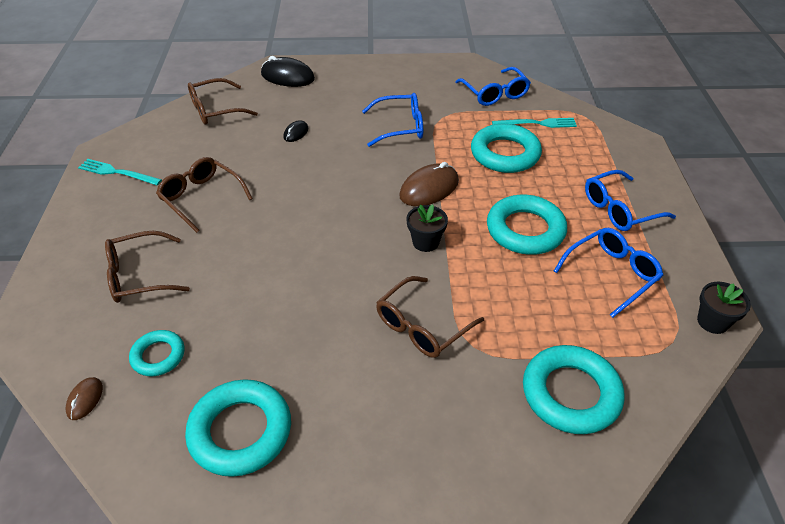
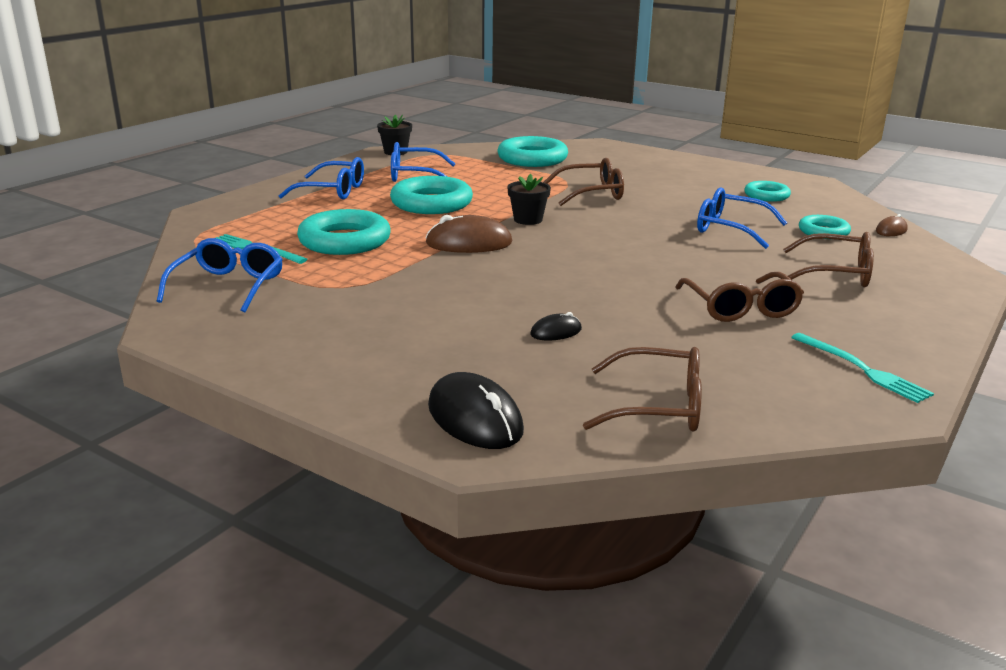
camera: 145 degrees left, 20 degrees down
turquoise ring [185,379,291,477] -> turquoise ring [744,181,791,202], size x0.57
blue glasses [362,93,423,147] -> blue glasses moved to [697,187,787,249]

